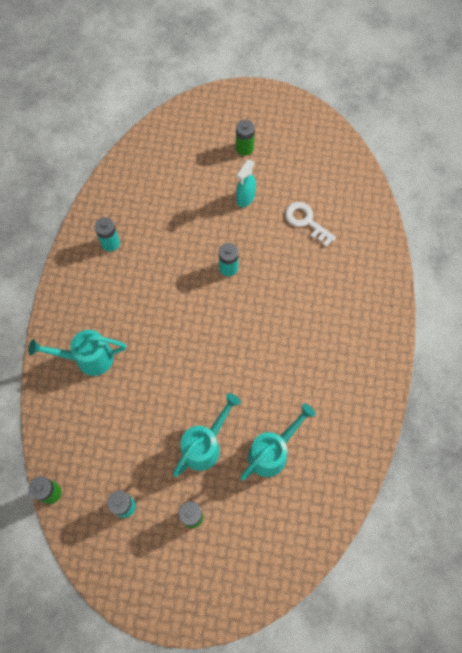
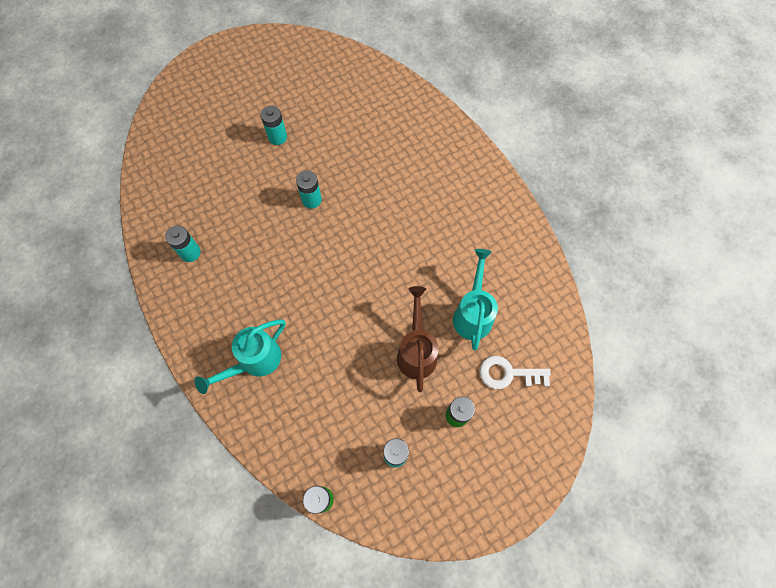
camera: 40 degrees left, 0 degrees up
turquoise watering can [173,393,241,477] -> brown watering can [397,286,439,392]
green battery [236,120,255,156] -> none
turquoise spray bottle [236,160,256,207] -> turquoise battery [261,106,287,145]
white key [285,202,336,247] -> white key moved to [480,356,551,389]

